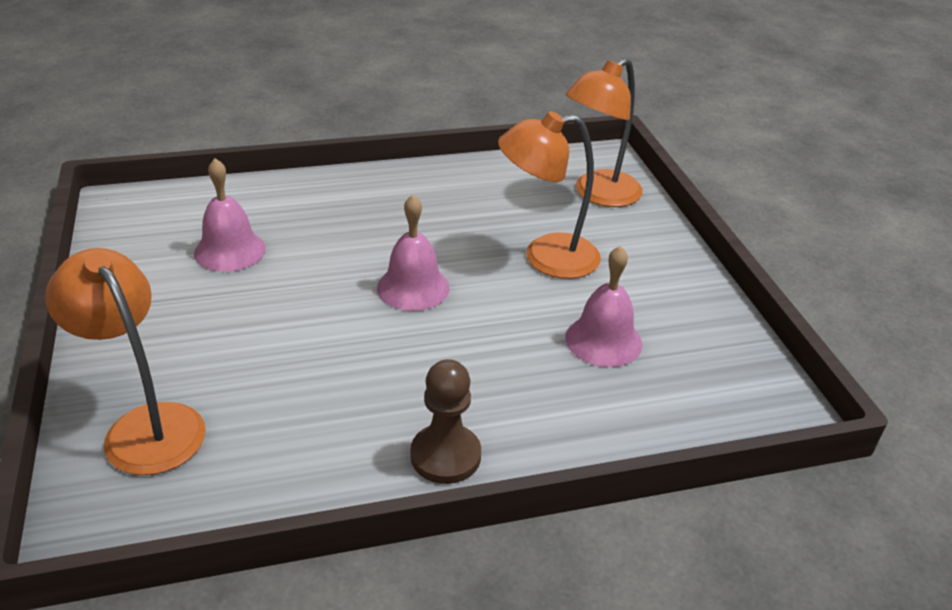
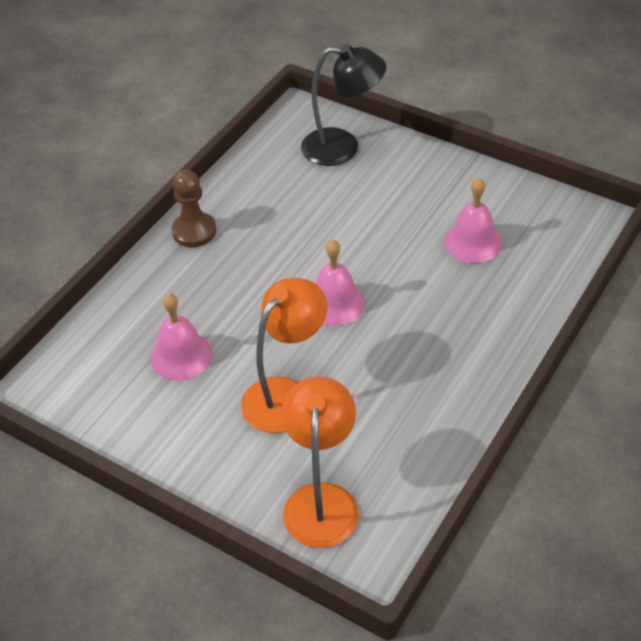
camera: 140 degrees right, 10 degrees up
orange lamp [45,248,206,475] -> black lamp [301,44,386,166]

